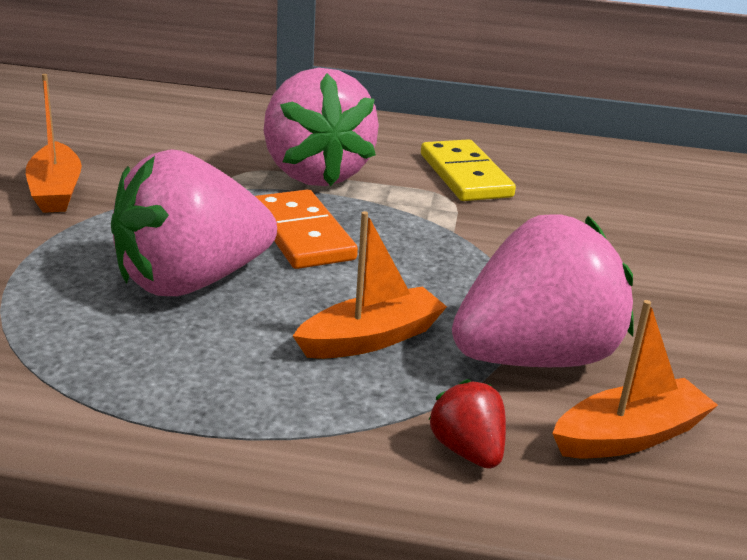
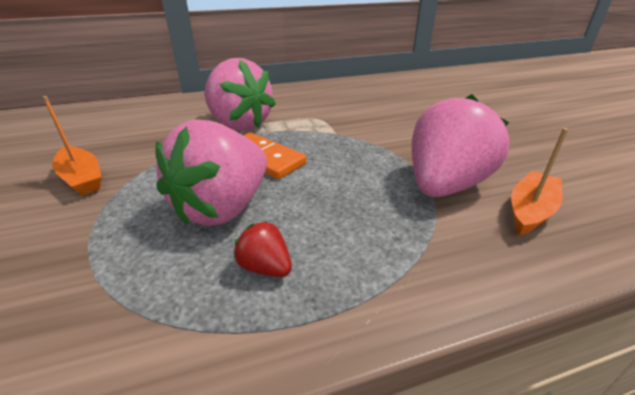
camera: 25 degrees left, 5 degrees up
orange boat [293,211,447,359] -> none
yellow domino [421,139,516,201] -> none
red strawberry [429,379,506,469] -> red strawberry moved to [234,221,292,277]

